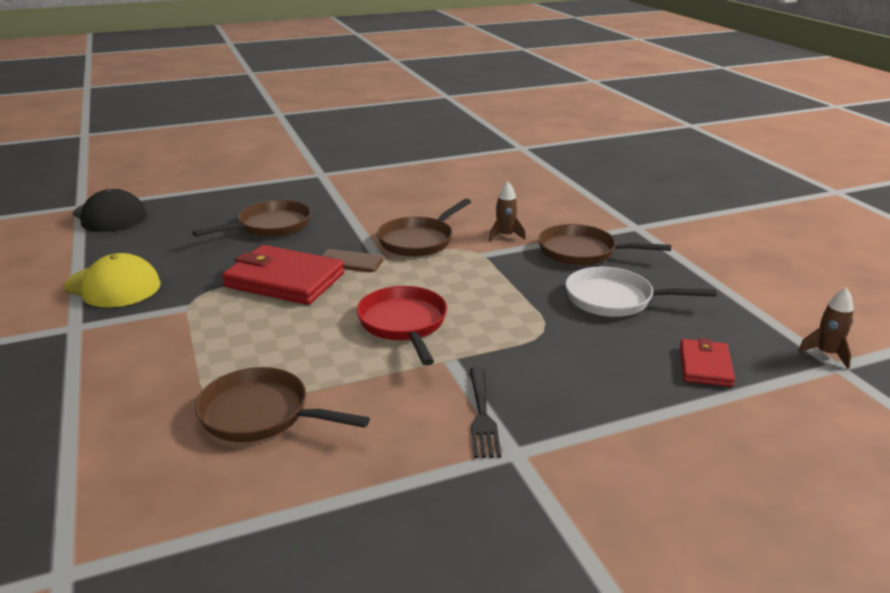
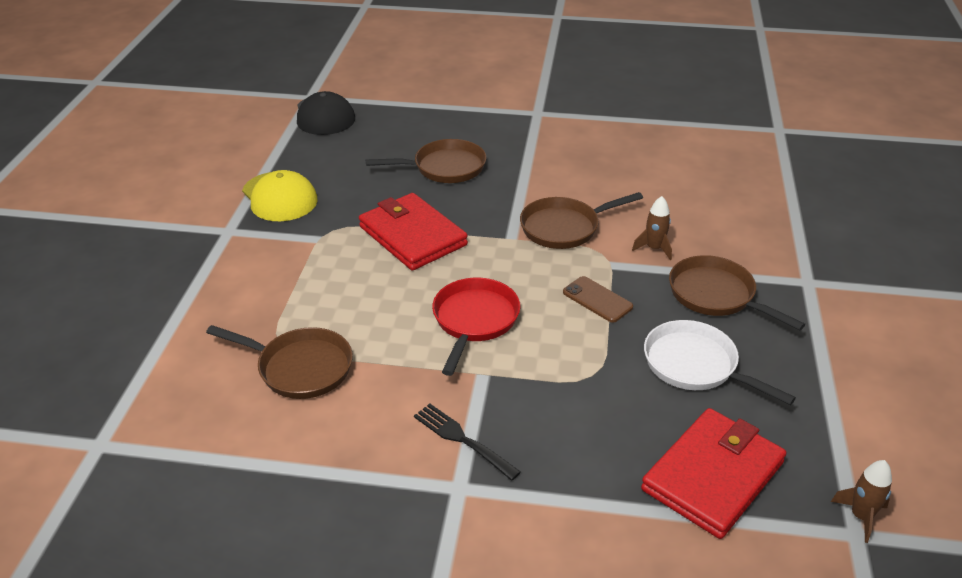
camera: 30 degrees right, 10 degrees up
brown pan [195,367,370,442] -> brown pan turned 150 degrees clockwise [206,325,353,399]
brown phone [322,249,384,272] -> brown phone moved to [563,276,633,322]
black fork [470,367,501,458] -> black fork turned 105 degrees clockwise [414,403,521,481]
red wallet [680,338,735,387] -> red wallet [641,408,787,539], size x1.84

